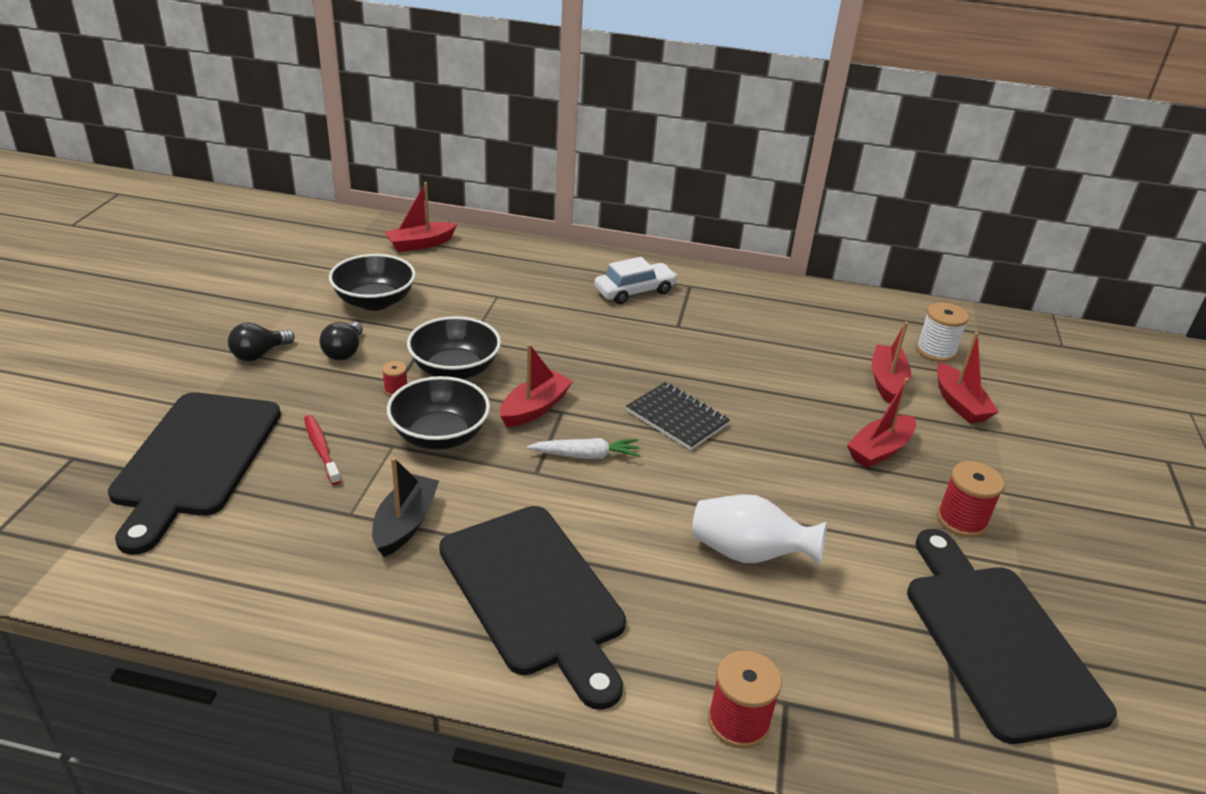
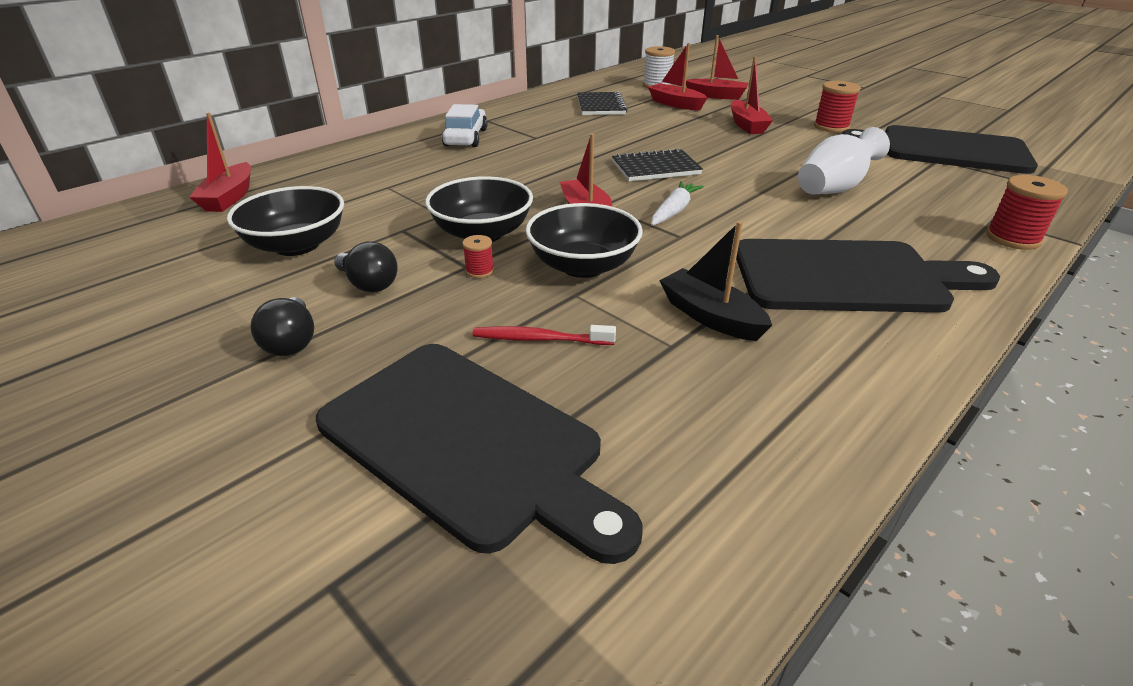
camera: 55 degrees left, 0 degrees up
none -> black notebook [577,91,627,115]

